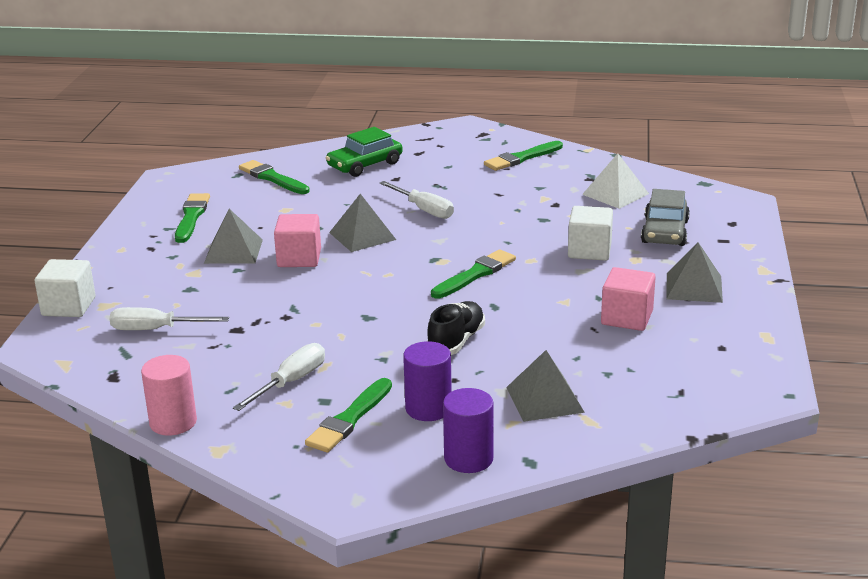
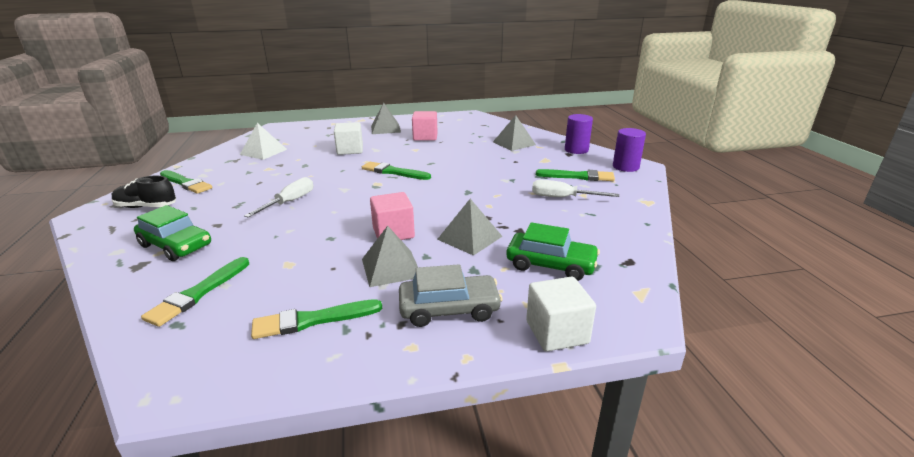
camera: 110 degrees left, 0 degrees up
white screwdriver [109,307,229,330] -> green car [506,222,600,281]
pink cylinder [141,355,197,436] -> none
grey pyramid [329,194,396,252] -> grey pyramid moved to [437,199,503,256]
purple cylinder [403,341,452,421] -> purple cylinder moved to [613,128,646,172]
black shoe [427,301,485,355] -> black shoe moved to [112,176,176,208]
grey car [641,189,690,246] -> grey car moved to [399,264,503,327]

